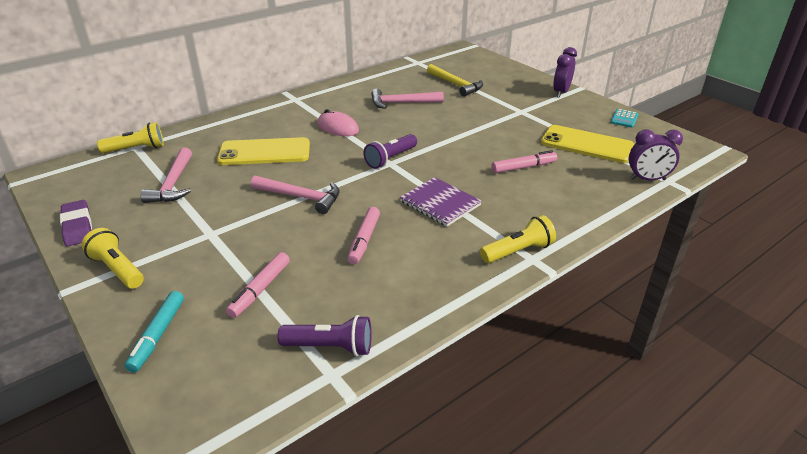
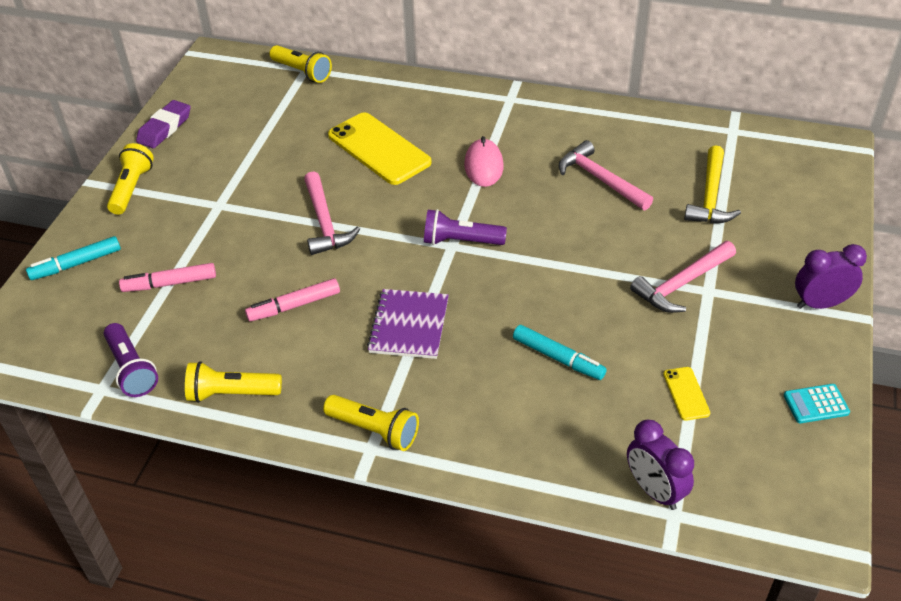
camera: 55 degrees right, 10 degrees up
pink hammer [141,148,192,203] -> pink hammer moved to [630,241,736,313]
pink marker [491,150,557,173] -> turquoise marker [513,325,607,380]
yellow phone [541,125,635,163] -> yellow phone [663,367,710,421], size x0.45
none -> yellow flashlight [185,361,282,403]

